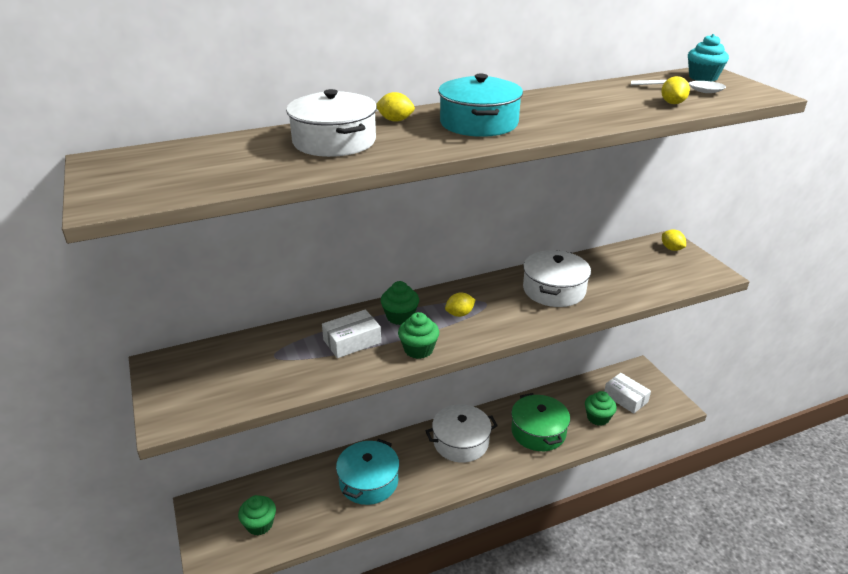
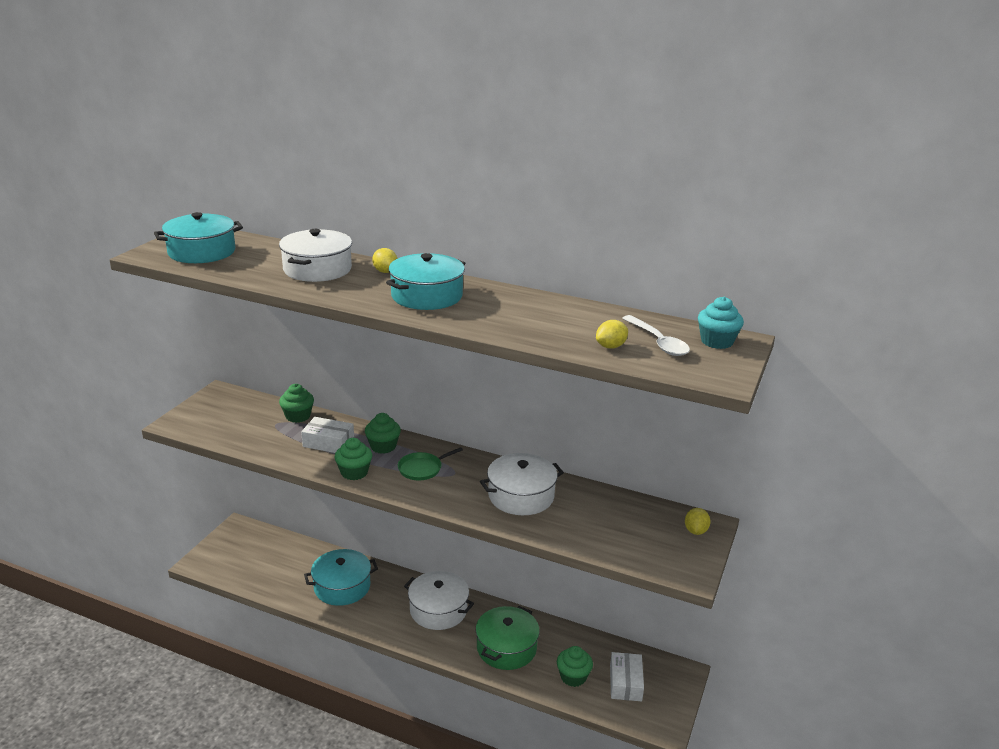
camera: 45 degrees right, 5 degrees down
green cupcake [238,495,276,536] -> green cupcake moved to [279,384,314,423]
yellow lemon [445,293,475,317] -> green pan [398,447,463,480]
none -> turquoise pot [154,212,243,263]

